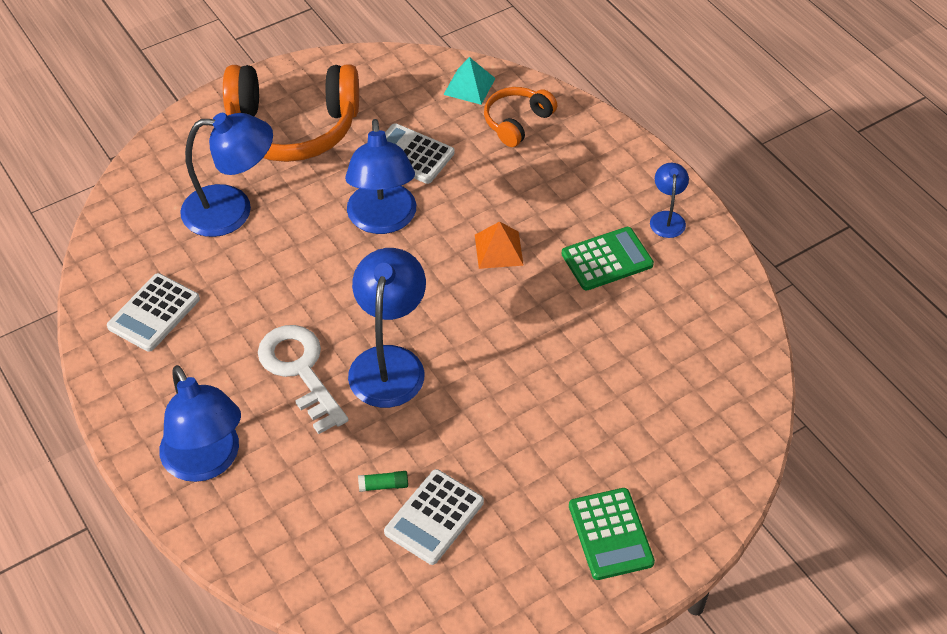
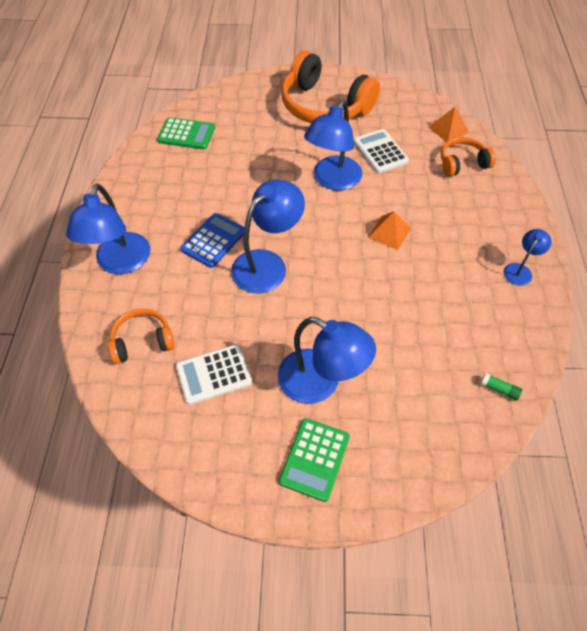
camera: 35 degrees right, 5 degrees up
white calculator [107,273,200,352] -> none
blue lamp [180,113,273,237] -> blue lamp moved to [278,317,376,404]
white key [258,325,349,434] -> blue calculator [180,213,245,268]
green glue stick [358,471,408,492] -> green glue stick moved to [481,373,522,400]
turquoise pyramid [443,57,496,105] -> orange pyramid [429,107,469,142]
green calculator [562,227,654,291] -> green calculator moved to [157,117,215,150]
none -> orange headphones [108,309,175,364]

